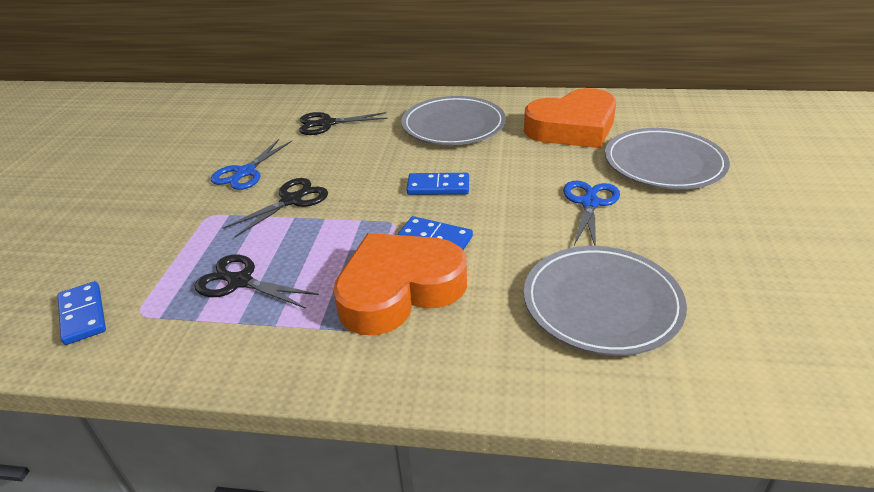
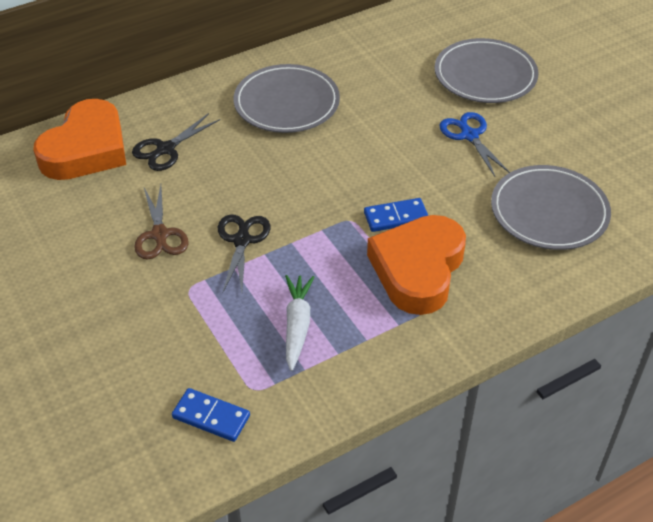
camera: 40 degrees left, 10 degrees up
black scissors [195,255,319,309] -> white carrot [285,275,314,371]
blue scissors [211,139,292,190] -> brown scissors [134,185,189,260]
blue domino [406,173,469,195] -> none
orange heart [524,88,616,148] -> orange heart moved to [33,99,126,180]

